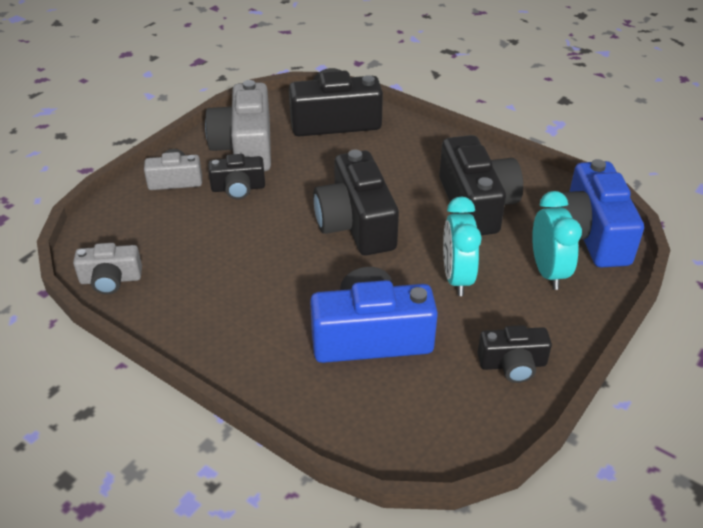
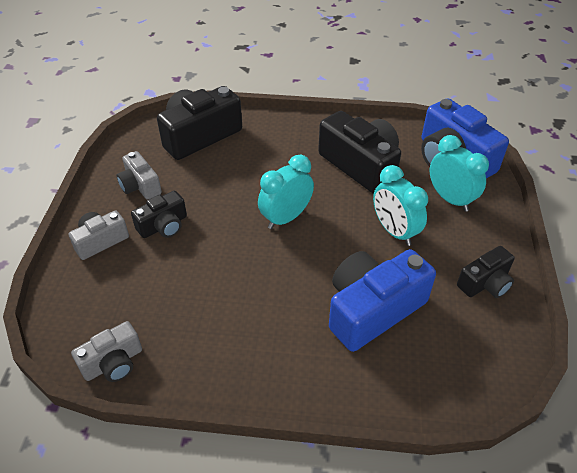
camera: 30 degrees left, 5 degrees up
grey camera [205,80,271,171] -> grey camera [117,151,162,200], size x0.55
black camera [313,150,399,255] -> turquoise clock [258,155,314,229]

